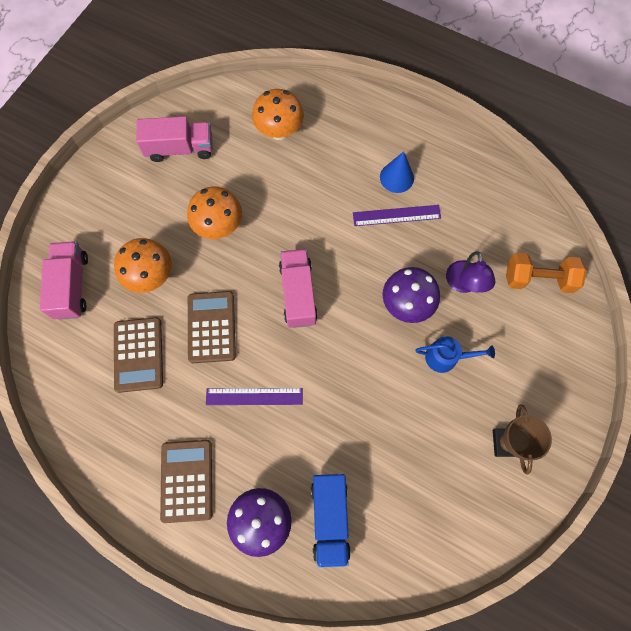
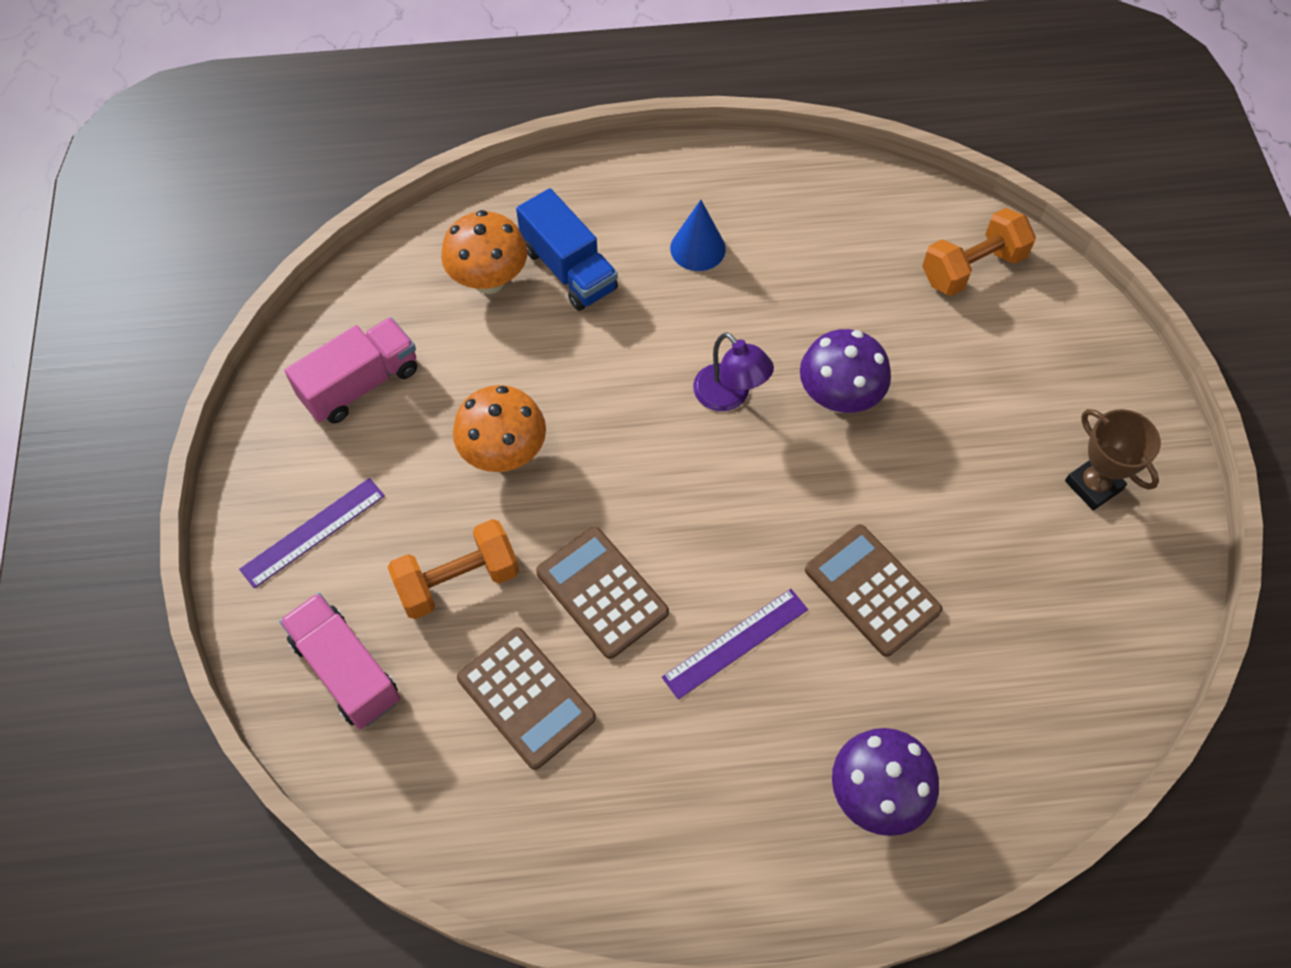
camera: 35 degrees left, 10 degrees down
orange mushroom [114,238,172,293] -> orange dumbbell [387,519,519,619]
brown calculator [160,440,212,523] -> brown calculator moved to [805,524,943,657]
pink truck [279,249,318,328] -> none
blue truck [311,474,351,568] -> blue truck moved to [516,188,618,311]
purple ruler [353,205,441,226] -> purple ruler moved to [239,478,385,589]
blue watering can [415,336,495,373] -> none
purple lamp [446,251,495,293] -> purple lamp moved to [693,332,774,411]

